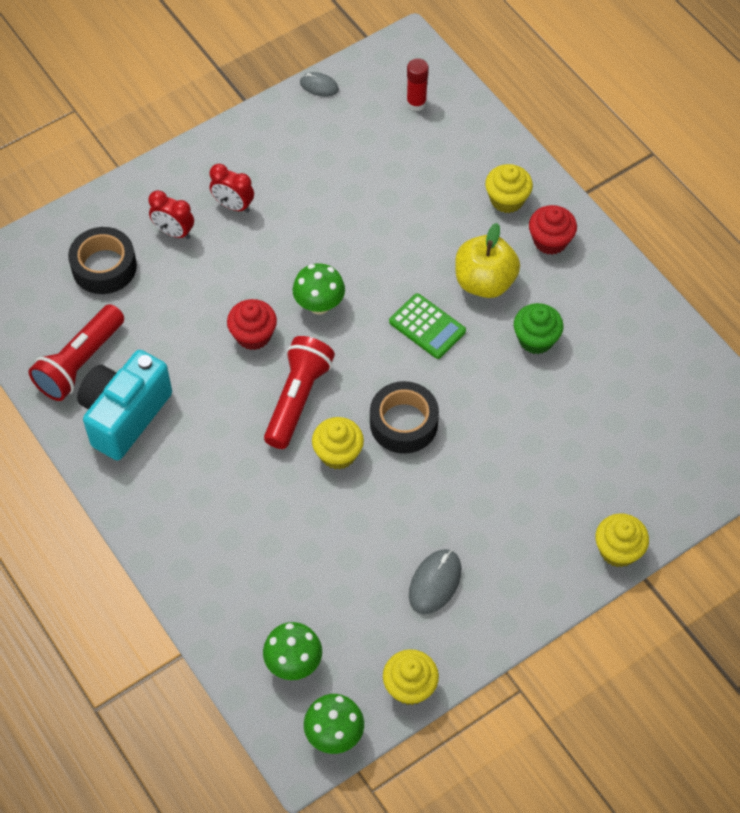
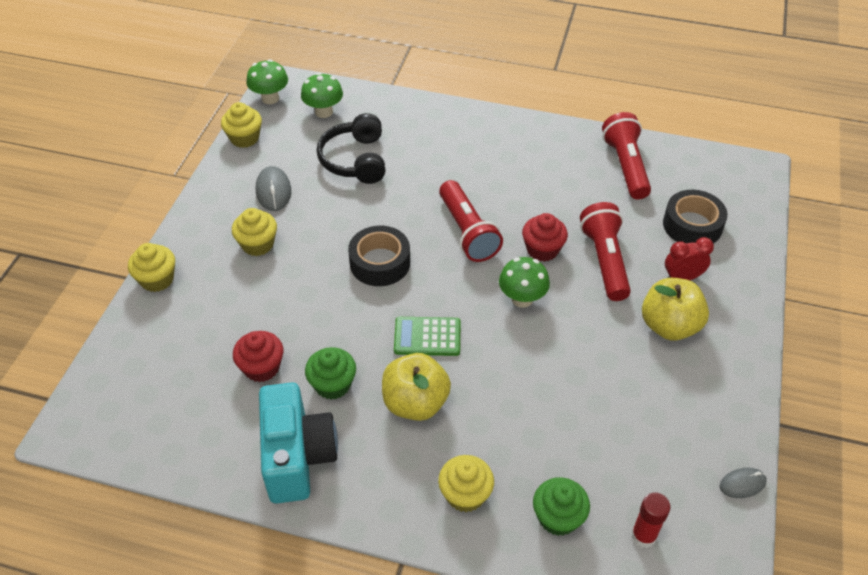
camera: 140 degrees right, 10 degrees down
turquoise camera [77,350,172,460] -> turquoise camera moved to [259,382,338,504]
red clock [210,164,254,213] -> yellow apple [642,278,709,341]
yellow cupcake [312,417,364,470] -> yellow cupcake moved to [232,208,277,256]
red cupcake [529,205,577,255] -> red cupcake moved to [233,331,283,382]
none -> black headphones [317,113,386,184]
none -> green cupcake [533,477,590,536]
none -> red flashlight [580,202,631,301]

